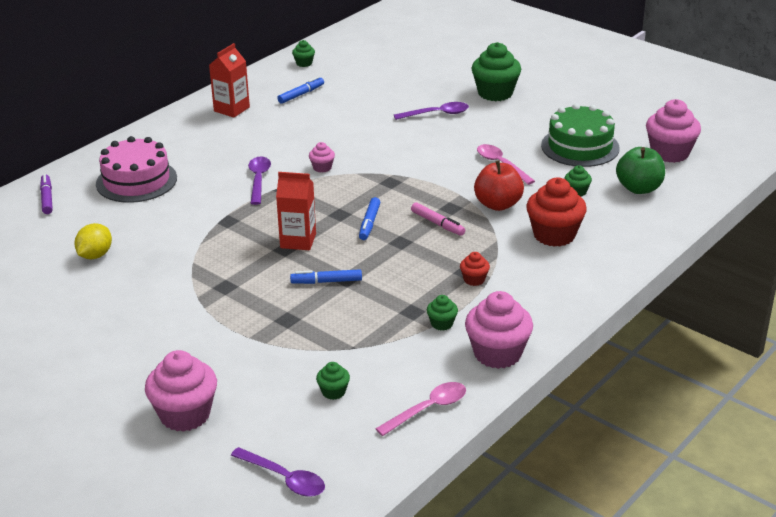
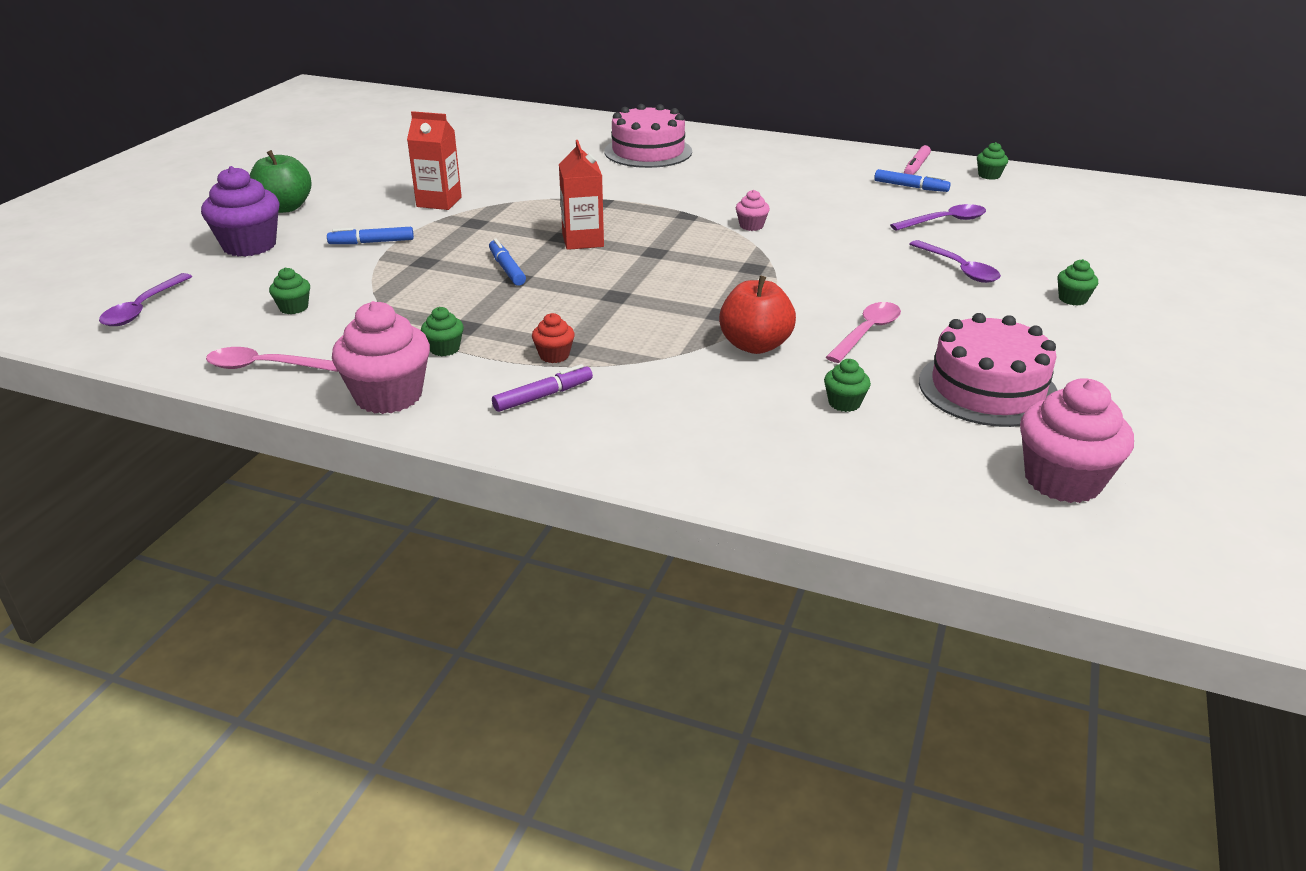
camera: 70 degrees right, 0 degrees up
purple marker [40,174,53,214] -> purple marker moved to [492,364,593,412]
yellow lemon [74,223,112,259] -> none
pink cupcake [145,350,217,432] -> purple cupcake [201,166,280,257]
red carton [209,43,250,118] -> red carton moved to [407,111,462,210]
purple spoon [248,156,271,205] -> purple spoon moved to [890,204,986,231]
blue marker [359,197,380,240] -> blue marker moved to [327,227,414,244]
pink spoon [375,382,466,436] -> pink spoon turned 150 degrees clockwise [206,347,338,372]
pink marker [411,202,465,236] -> pink marker moved to [904,145,931,175]
green cupcake [471,42,521,101] -> green cupcake [1057,259,1098,306], size x0.48
red cupcake [526,178,587,247] -> none
green cake [541,104,620,167] -> pink cake [919,313,1058,427]
green apple [616,147,665,194] -> green apple moved to [250,150,311,213]

